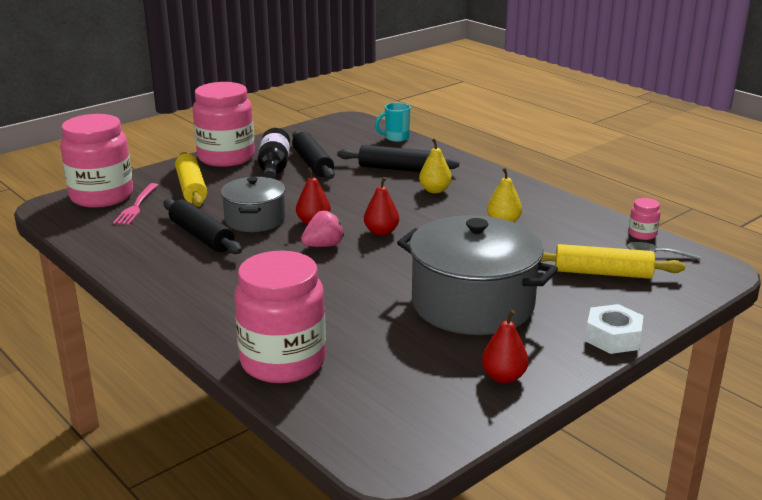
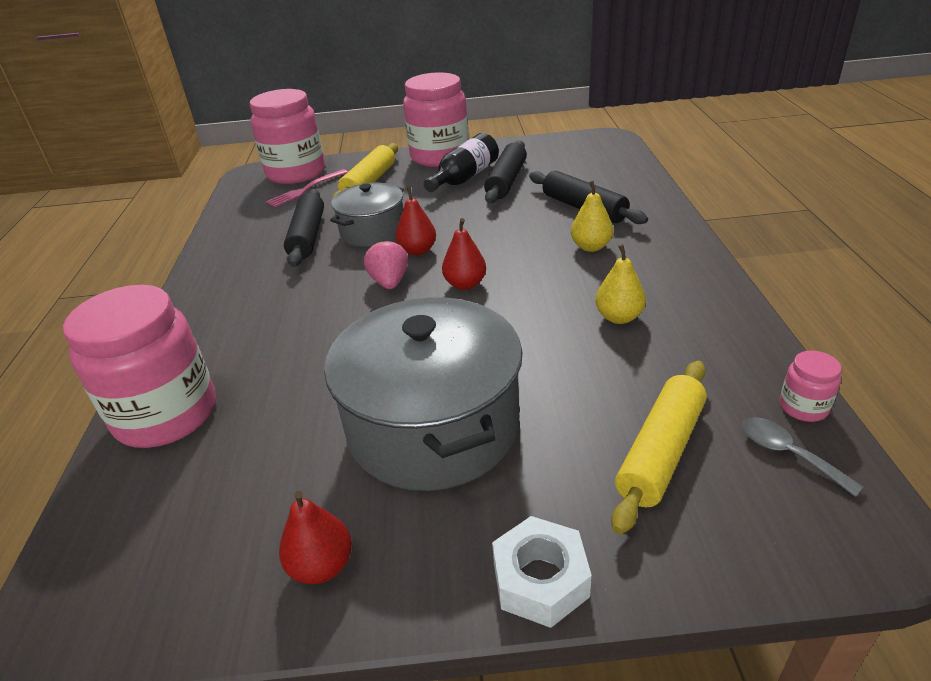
camera: 40 degrees right, 10 degrees up
pink strawberry [301,211,344,247] -> pink strawberry turned 105 degrees counterclockwise [364,240,408,289]
turquoise mug [375,102,411,142] -> none
yellow rolling pin [540,244,685,279] -> yellow rolling pin turned 75 degrees clockwise [611,361,707,535]

